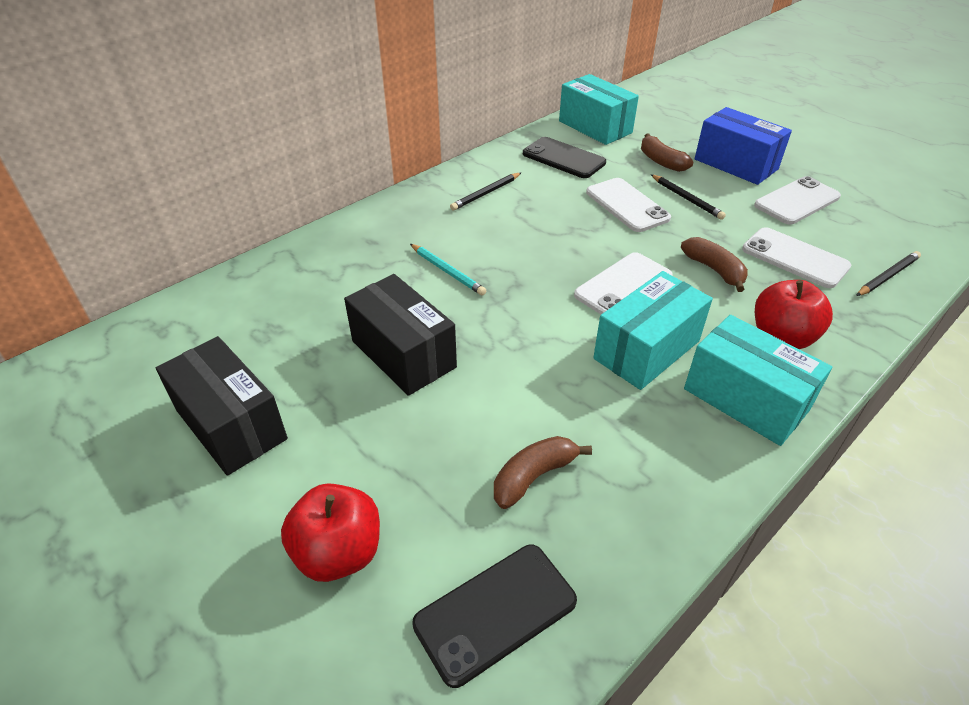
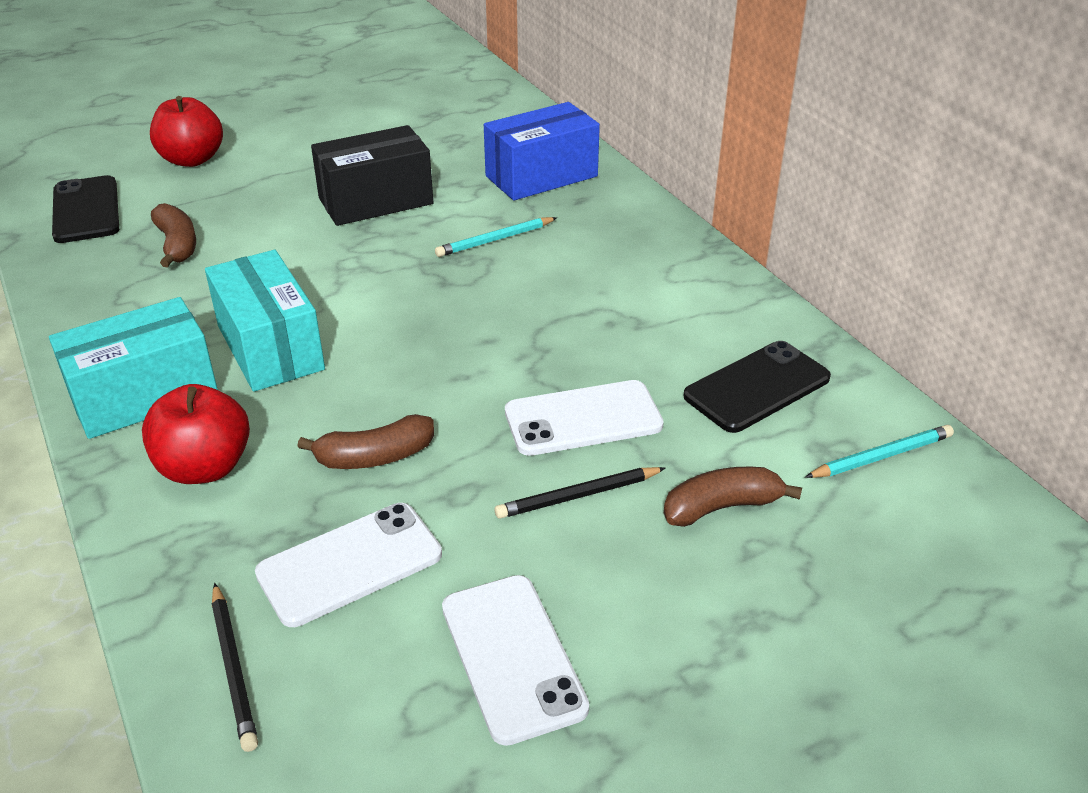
camera: 105 degrees right, 5 degrees down
black box [156,336,288,476] -> none
black pencil [450,173,521,211] -> none
turquoise box [559,74,639,145] -> turquoise pencil [805,425,954,478]
white phone [574,252,673,314] -> none
blue box [695,107,792,185] -> blue box moved to [484,102,600,200]

